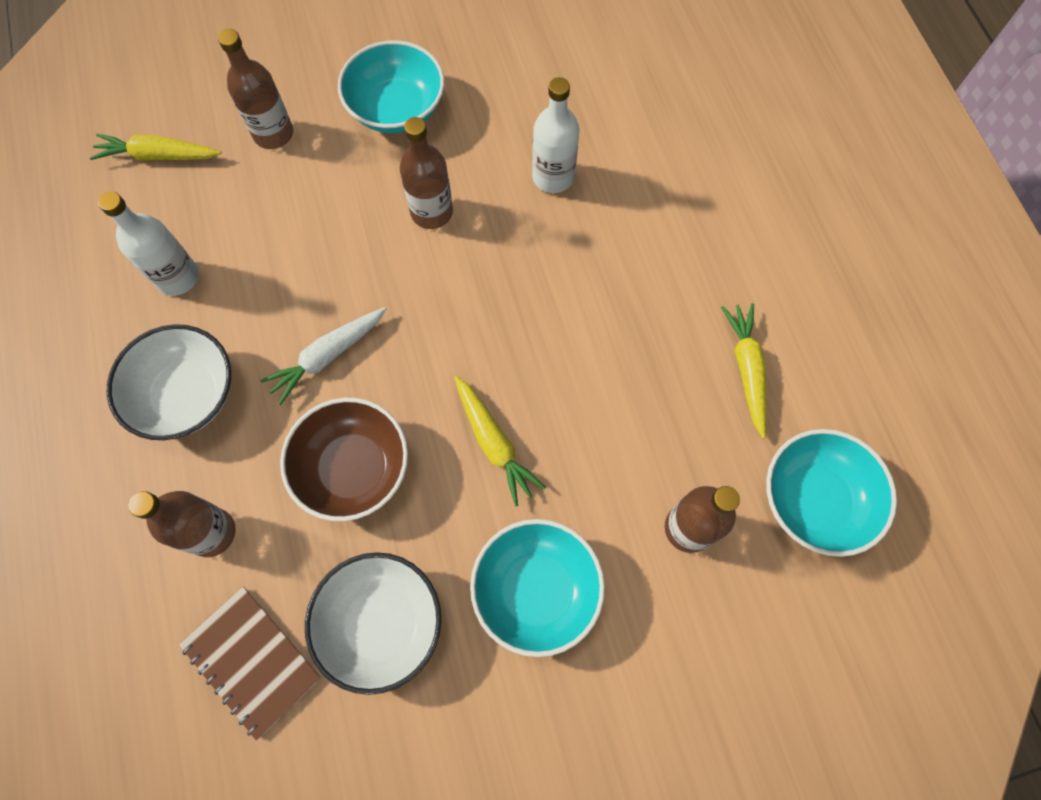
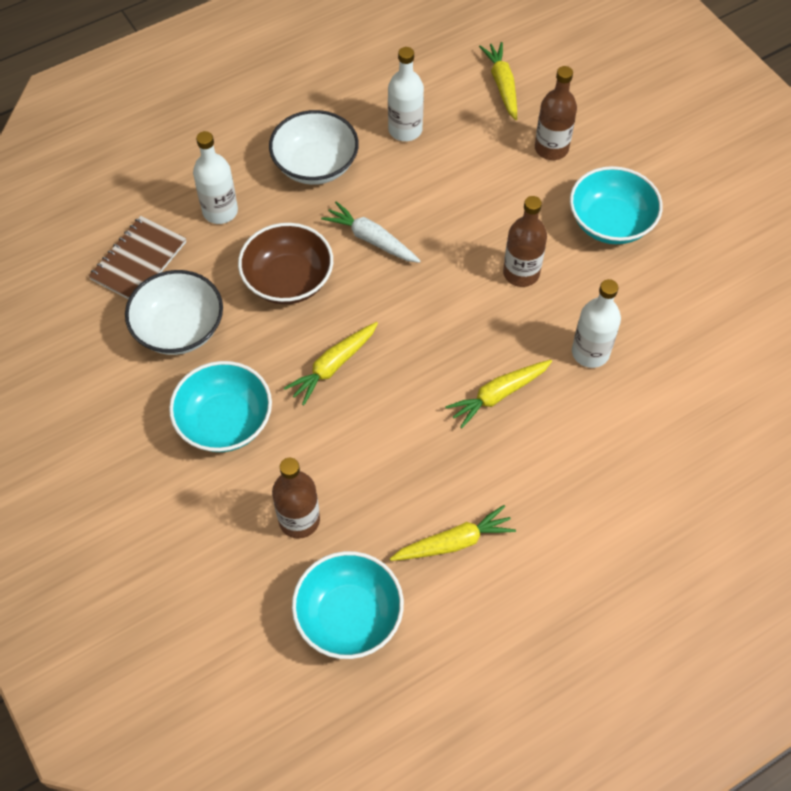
camera: 75 degrees right, 10 degrees down
brown bottle [128,491,236,557] -> white bottle [193,131,238,224]
none -> yellow carrot [445,360,552,428]

